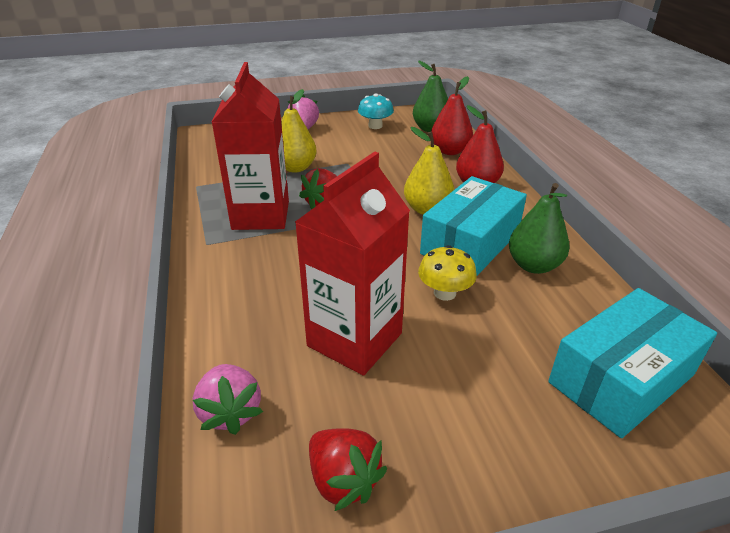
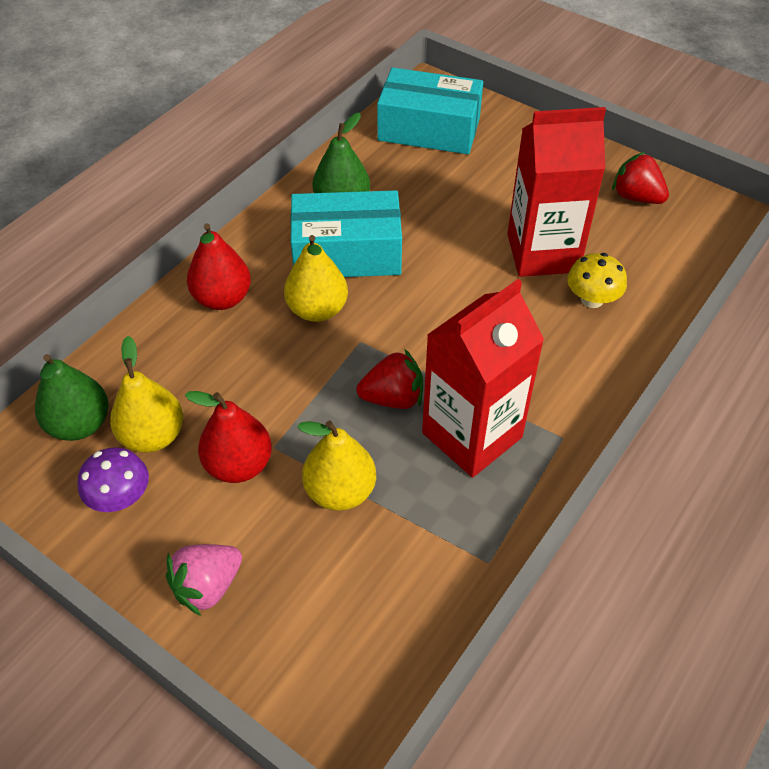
camera: 130 degrees left, 15 degrees up
pink strawberry [193,364,263,435] -> none
red strawberry [309,428,387,511] -> red strawberry turned 60 degrees counterclockwise [612,152,669,204]
turquoise mushroom [358,93,394,129] -> purple mushroom [77,447,149,512]
yellow mushroom [418,245,477,301] -> yellow mushroom moved to [567,253,627,308]
red pear [431,76,473,155] -> red pear moved to [185,391,272,483]
none -> yellow pear [110,336,183,453]

